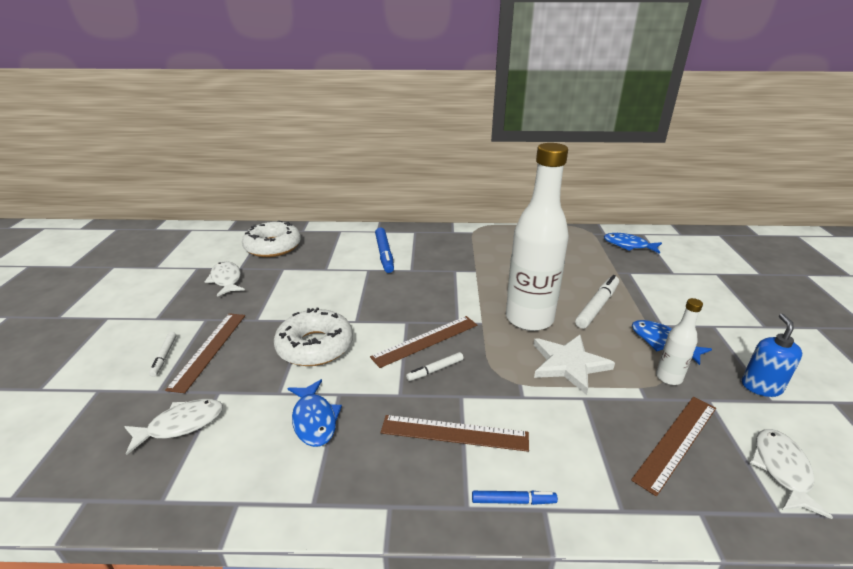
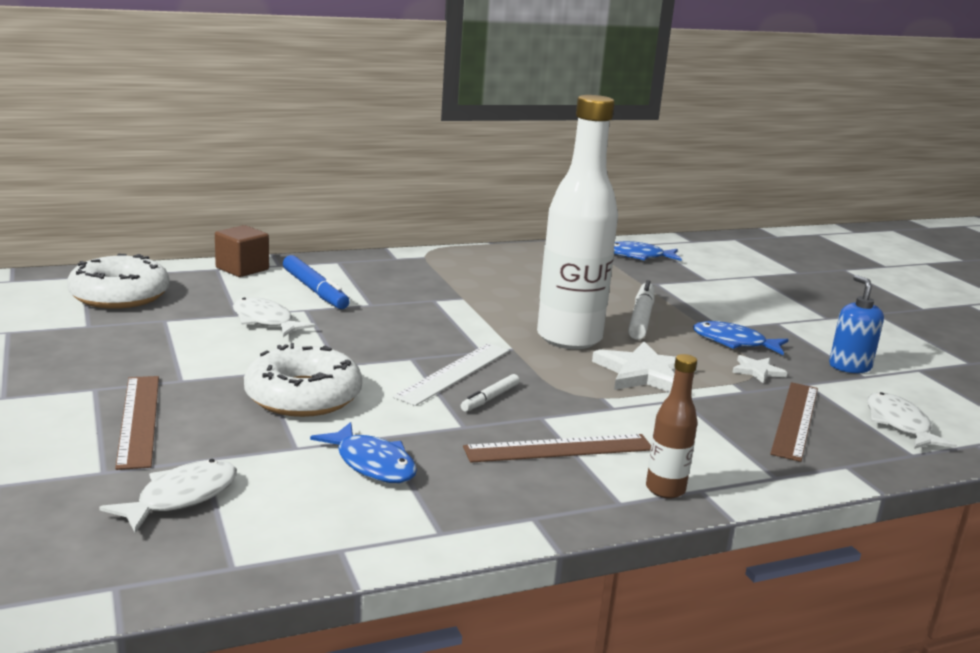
camera: 25 degrees left, 10 degrees down
white marker [149,332,176,377] -> none
white fish [204,261,245,297] -> white fish moved to [233,297,316,337]
brown ruler [370,316,477,368] -> white ruler [393,343,509,406]
blue marker [472,491,558,505] -> brown bottle [646,354,698,498]
white bottle [656,298,703,385] -> white star [732,355,787,383]
none -> brown cube [215,225,269,277]

